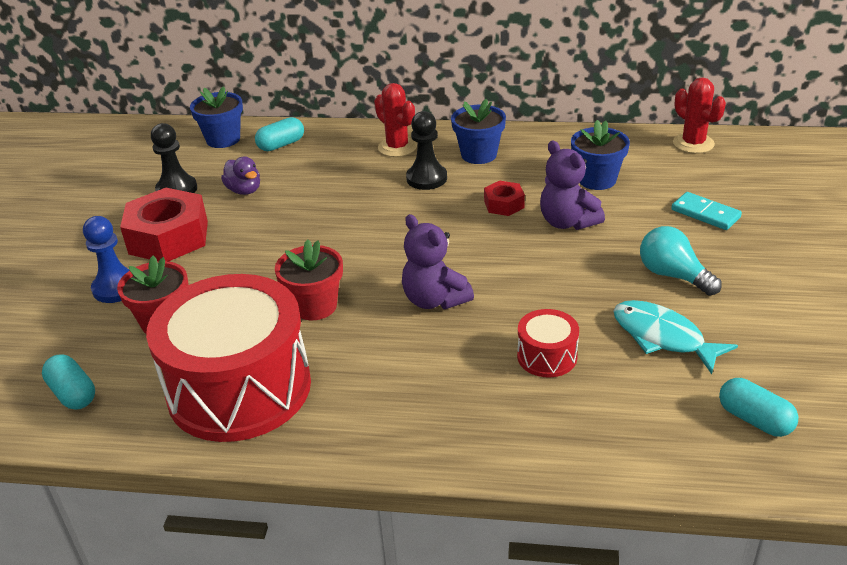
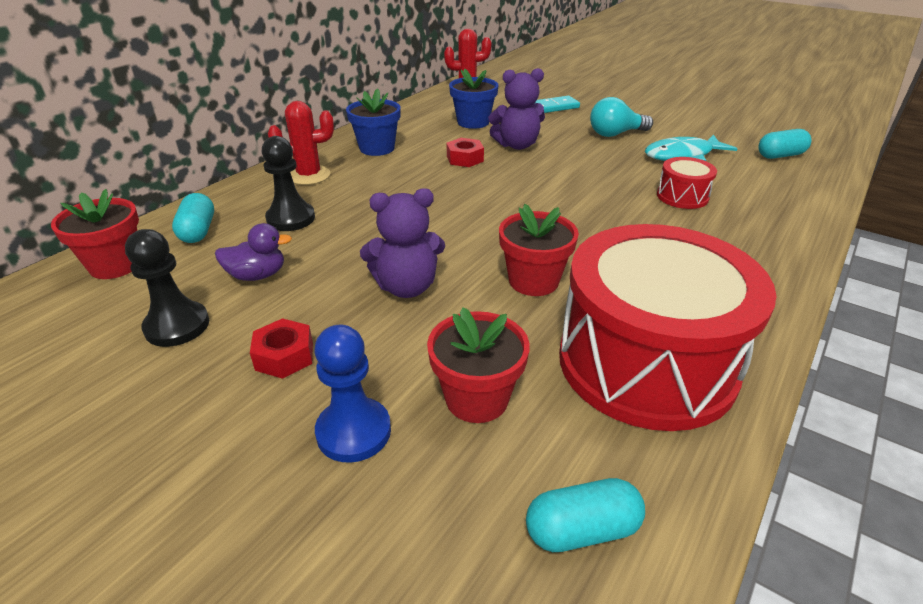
camera: 65 degrees left, 0 degrees up
red nut [120,188,208,261] -> red nut [250,318,313,379], size x0.49
blue flower pot [190,86,243,148] -> red flower pot [51,189,139,279]
purple teddy bear [402,214,474,309] -> purple teddy bear moved to [360,188,445,298]
black pawn [406,111,447,190] -> black pawn moved to [262,136,315,231]

